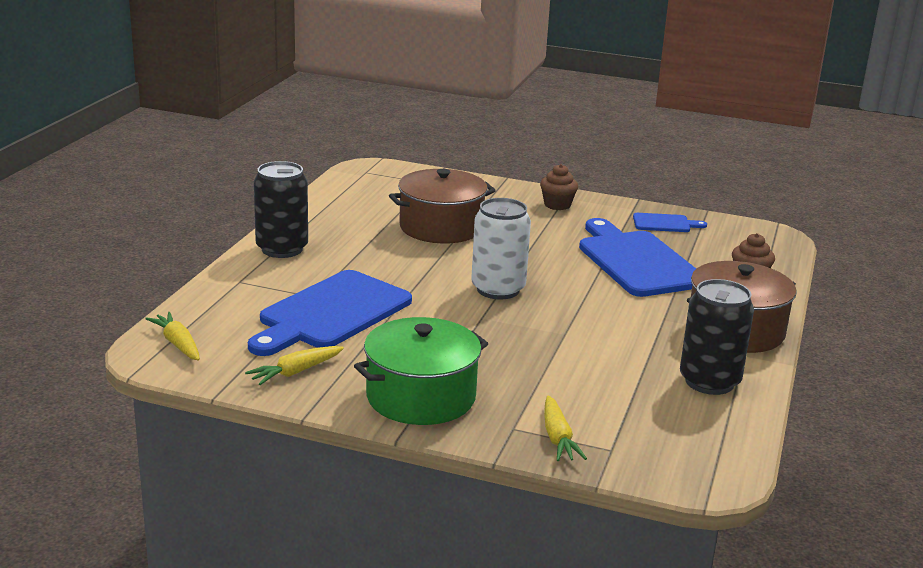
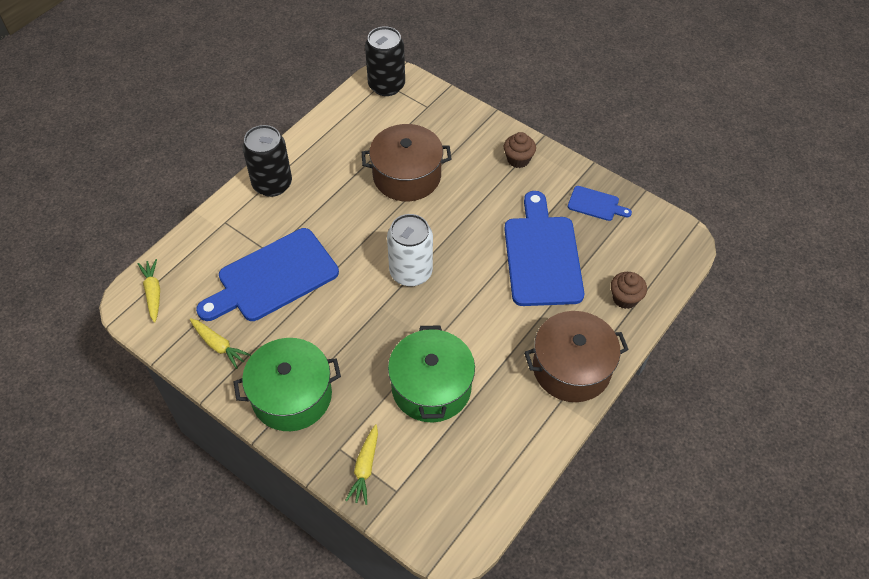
camera: 20 degrees right, 30 degrees up
yellow carrot [245,346,344,385] -> yellow carrot turned 120 degrees counterclockwise [190,318,251,369]
black can [680,279,754,395] -> black can moved to [365,26,405,96]
none -> green pot [388,325,475,423]

